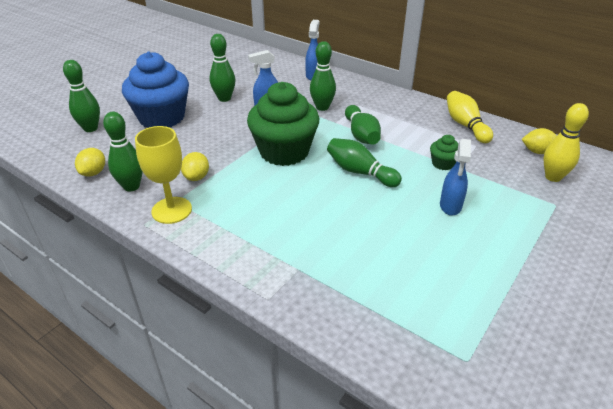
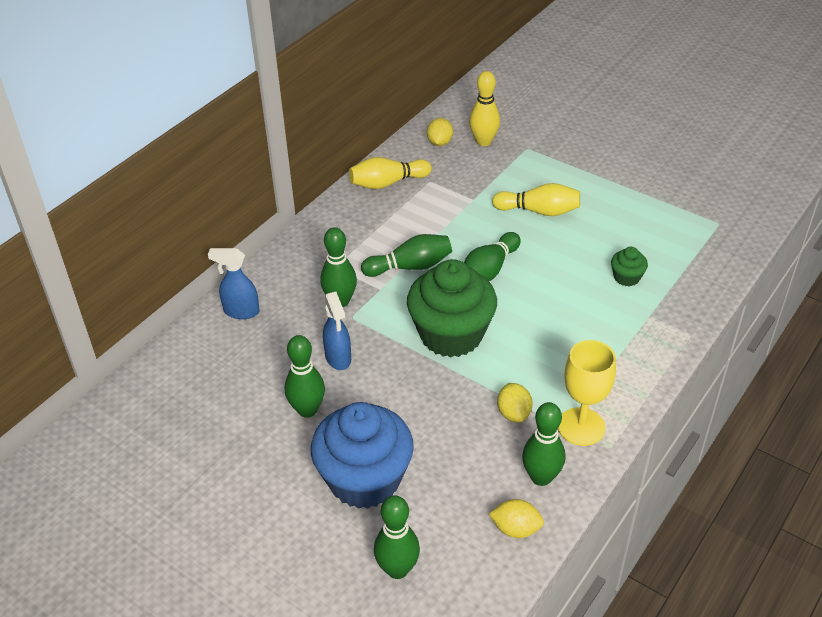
camera: 90 degrees left, 5 degrees up
yellow lemon [181,152,209,181] -> yellow lemon turned 75 degrees clockwise [497,383,533,423]
green cupcake [430,135,458,170] -> green cupcake moved to [611,247,648,286]
blue spray bottle [440,139,471,216] -> yellow bowling pin [492,183,580,216]

